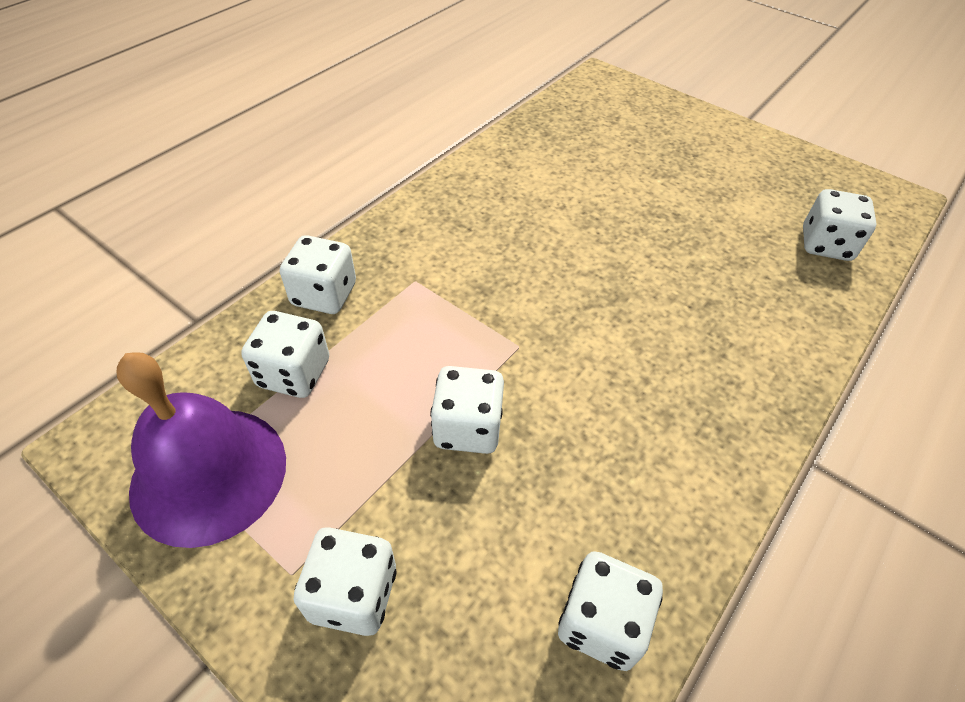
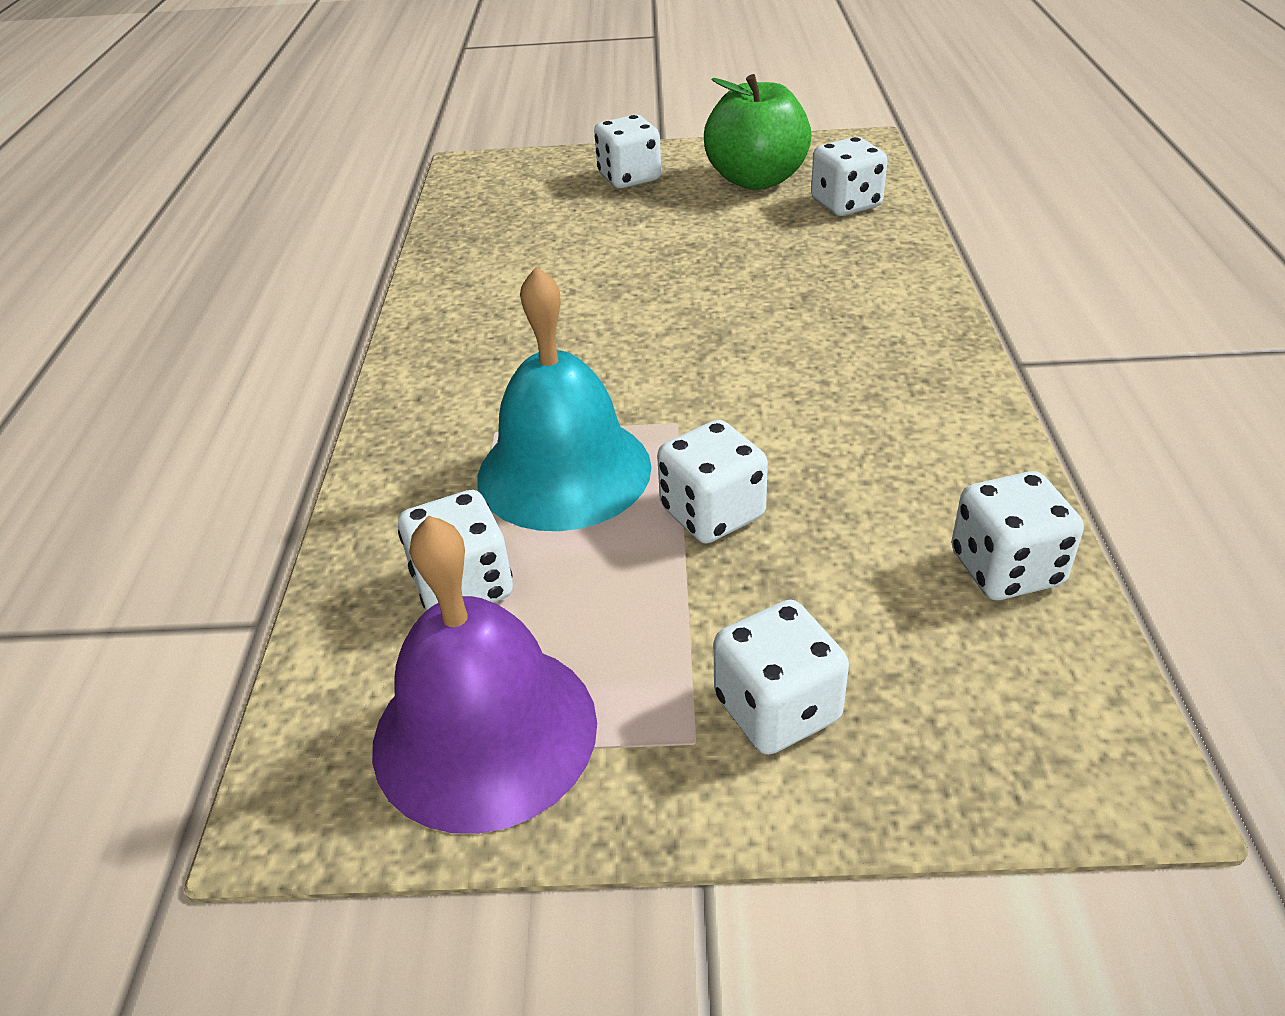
camera: 35 degrees left, 10 degrees down
white dice [280,235,356,314] -> white dice moved to [594,115,661,188]
none -> turquoise bell [477,266,652,531]
none -> green apple [704,74,812,190]

